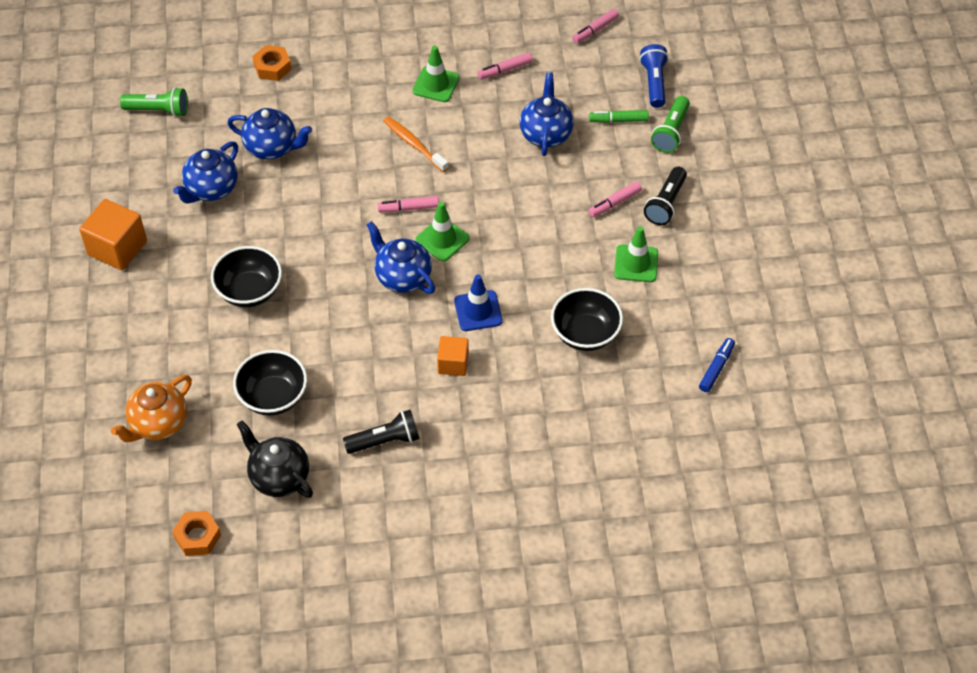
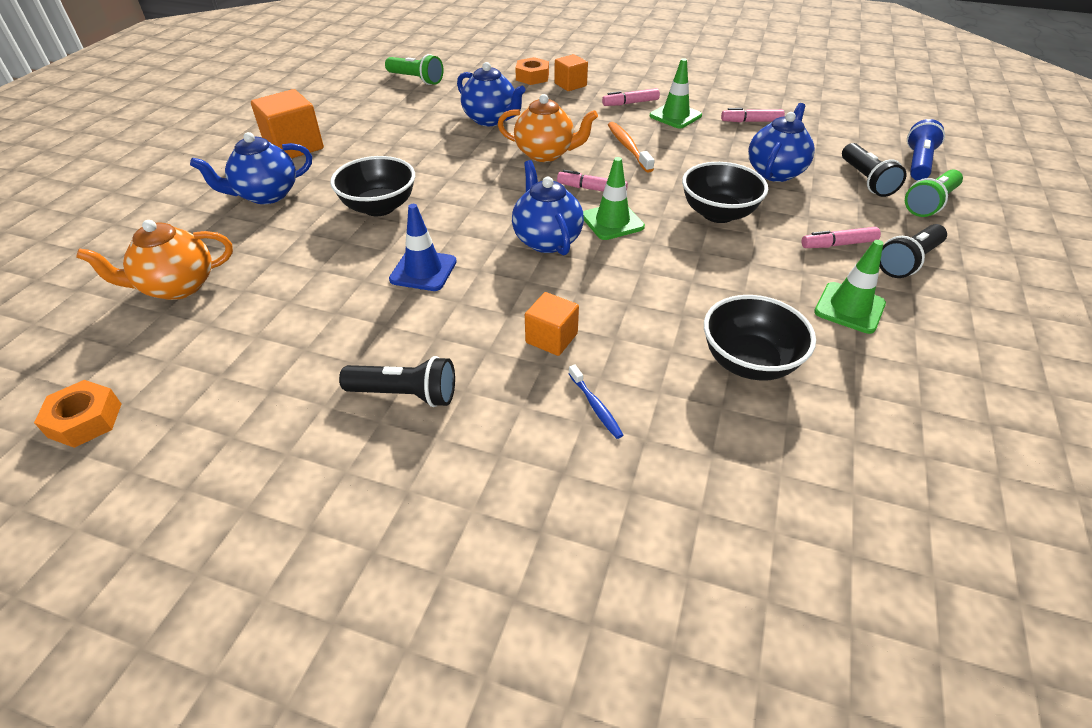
camera: 25 degrees right, 10 degrees down
blue teapot [173,141,238,203] -> blue teapot moved to [190,132,312,204]
black bowl [233,350,307,415] -> black bowl moved to [682,162,768,223]
black teapot [237,421,313,498] -> none
blue traffic cone [454,274,502,331] -> blue traffic cone moved to [389,204,457,291]
pink marker [572,9,619,44] -> pink marker moved to [602,88,660,106]
green marker [589,110,649,123] -> black flashlight [842,143,906,197]
blue marker [699,338,735,392] -> none
none -> orange teapot [498,94,598,162]
none -> orange cube [554,54,588,91]
none -> blue toothbrush [568,364,623,439]

